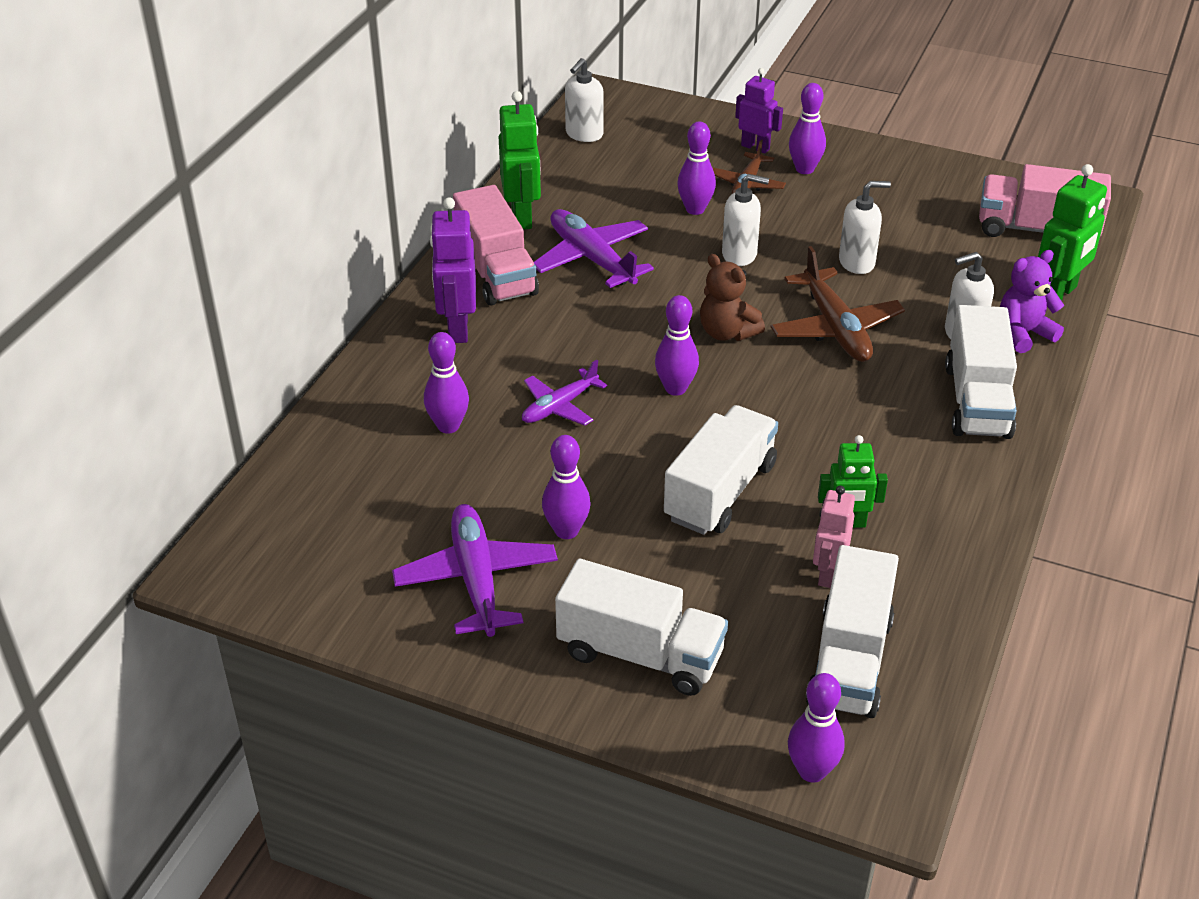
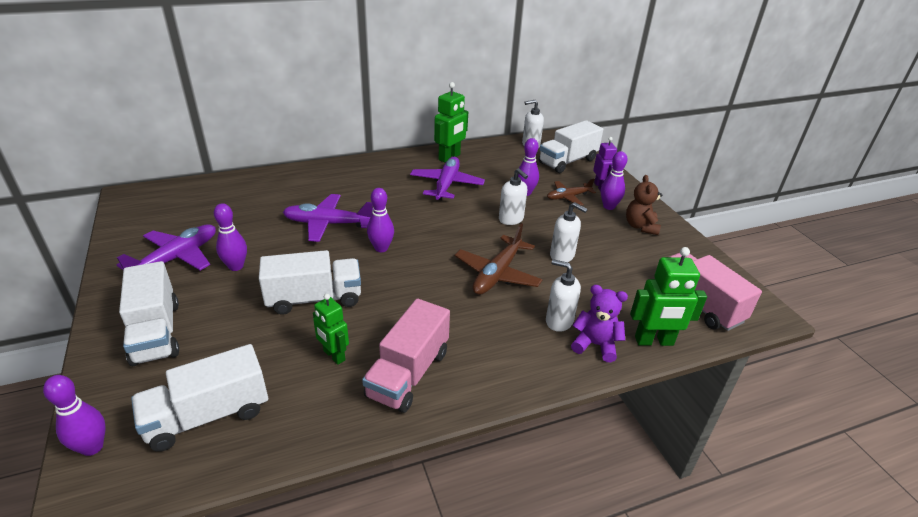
camera: 45 degrees right, 5 degrees down
purple bowling pin [424,332,469,434] -> none
purple robot [430,197,476,343] -> none
pink truck [453,185,539,306] -> pink truck moved to [362,298,450,413]
purple plane [522,360,607,426] -> purple plane [283,194,373,242], size x1.59
brown teddy bear [700,254,765,341] -> brown teddy bear moved to [626,175,662,235]
pink robot [813,486,855,588] -> none
white truck [945,305,1017,439] -> white truck moved to [539,120,603,173]

